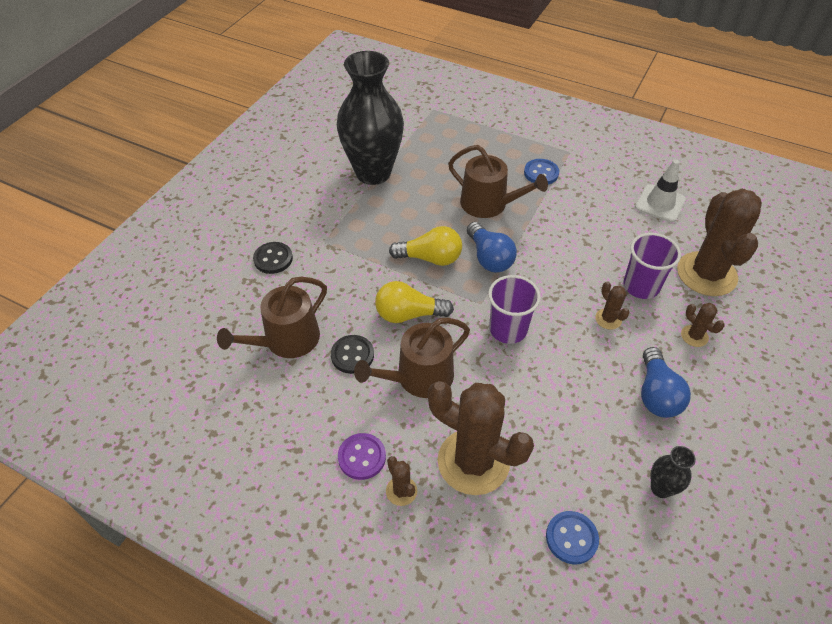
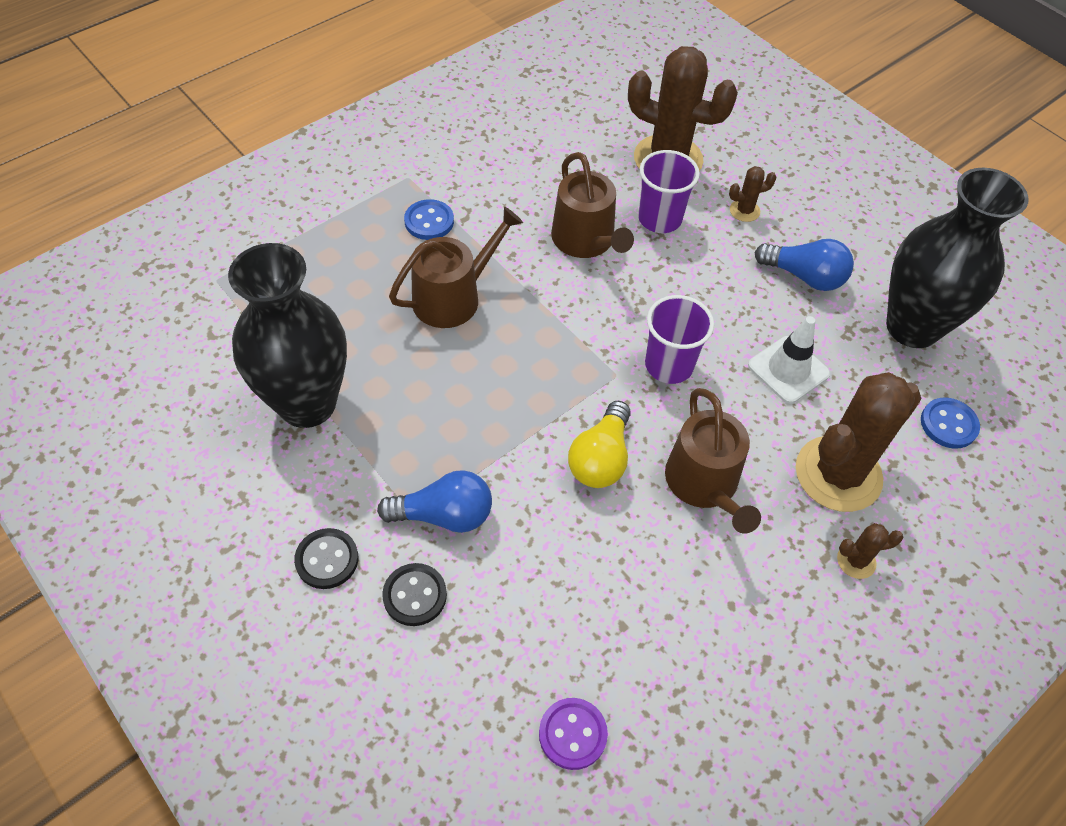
camera: 70 degrees left, 5 degrees up
brown watering can [217,277,327,358] -> brown watering can moved to [551,152,634,258]
black button [331,335,374,374] -> black button moved to [294,528,358,589]
purple button [338,433,386,480] -> purple button moved to [539,698,608,770]
yellow light bulb [389,226,462,266] -> none
blue light bulb [467,222,517,272] -> blue light bulb moved to [377,470,492,533]
brown cactus [595,282,630,330] -> none
white traffic cone [635,160,686,222] -> white traffic cone moved to [748,316,830,404]
black vase [651,446,696,498] -> black vase [886,168,1029,348], size x2.45

